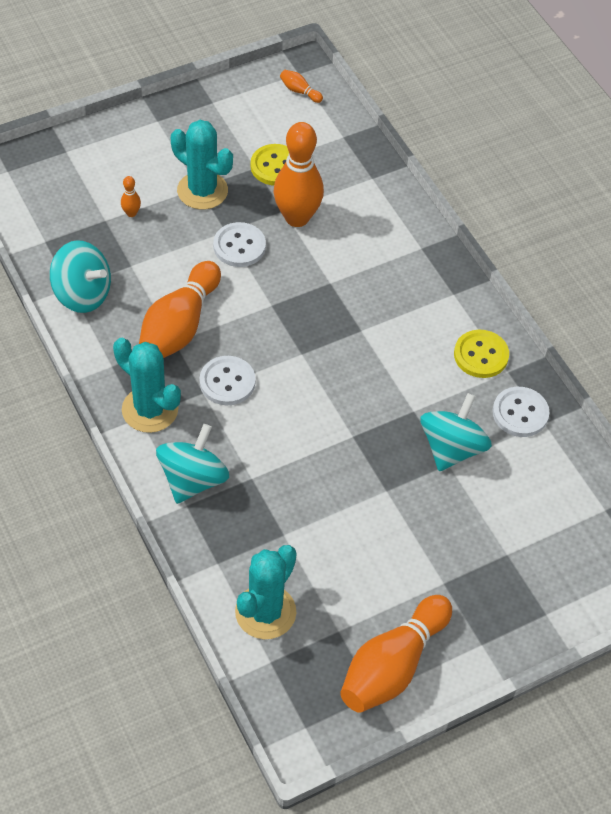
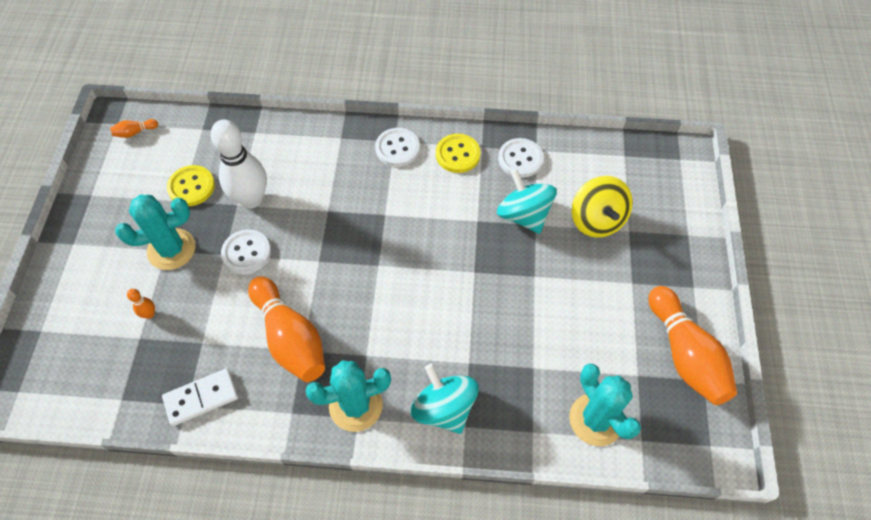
camera: 55 degrees left, 5 degrees up
turquoise spinning top [50,240,111,313] -> white domino [162,368,238,426]
white button [200,356,255,405] -> white button moved to [375,128,420,167]
orange bowling pin [273,122,324,227] -> white bowling pin [210,119,267,209]
none -> yellow spinning top [572,176,633,238]

